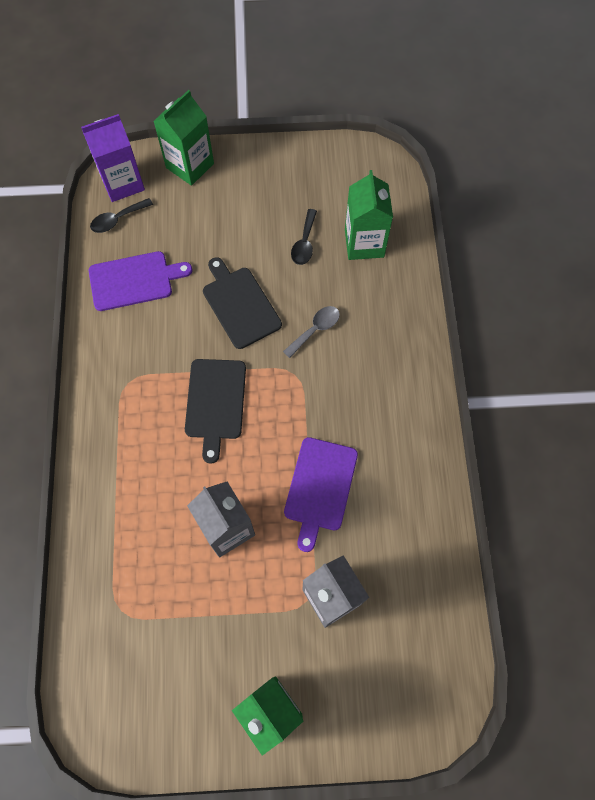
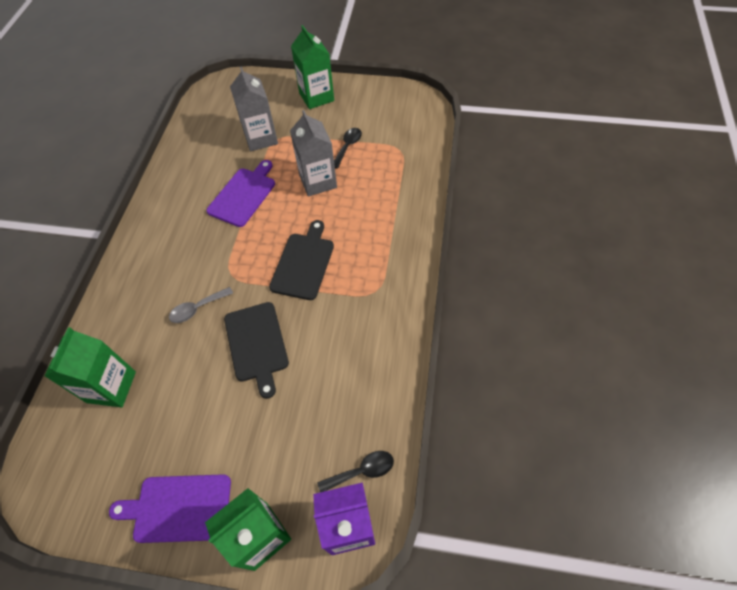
camera: 165 degrees left, 10 degrees down
purple cutting board [89,251,192,311] -> purple cutting board moved to [109,474,231,543]
black spoon [291,209,317,265] -> black spoon moved to [334,128,362,169]

